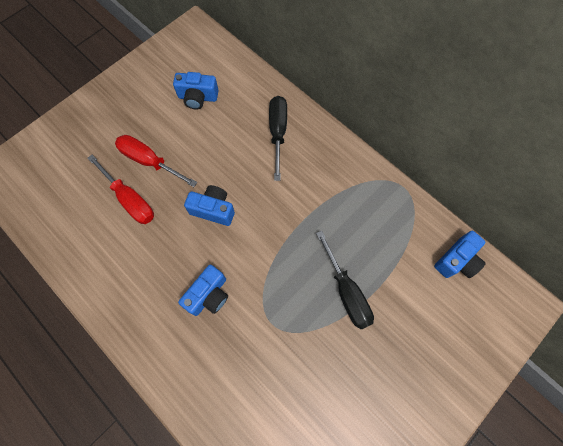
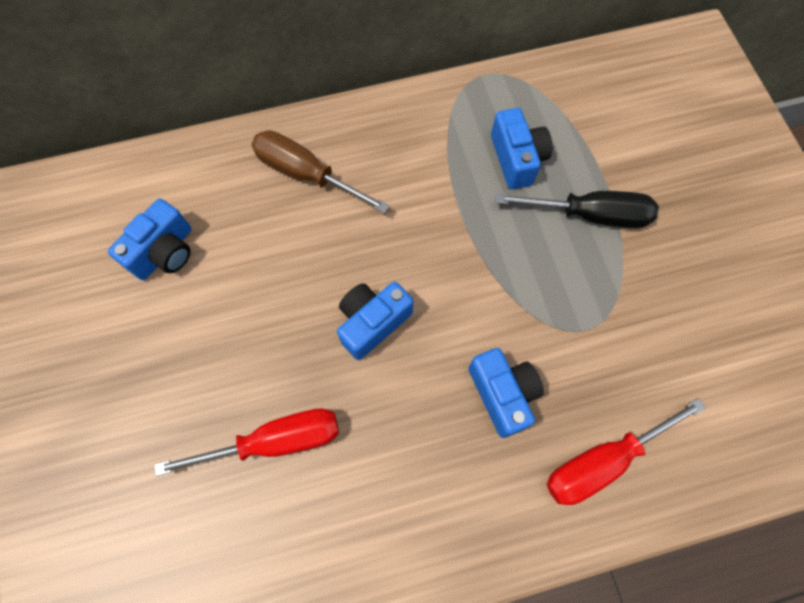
camera: 60 degrees left, 0 degrees up
red screwdriver [115,135,197,187] -> red screwdriver moved to [547,398,706,505]
black screwdriver [269,96,287,181] -> brown screwdriver [251,130,390,213]
blue camera [434,231,486,278] -> blue camera moved to [491,108,552,189]

